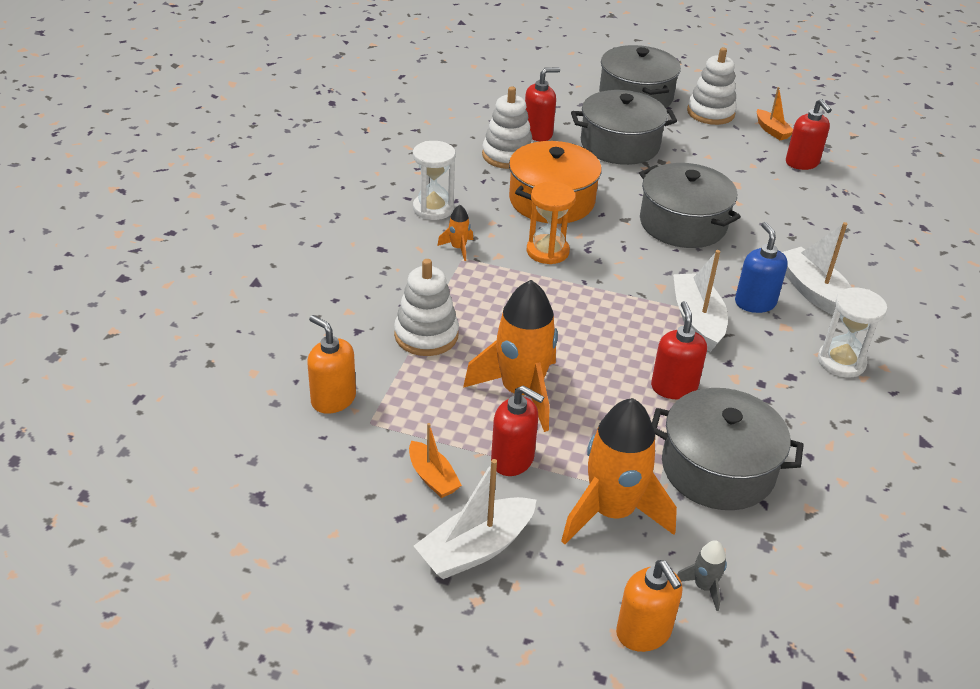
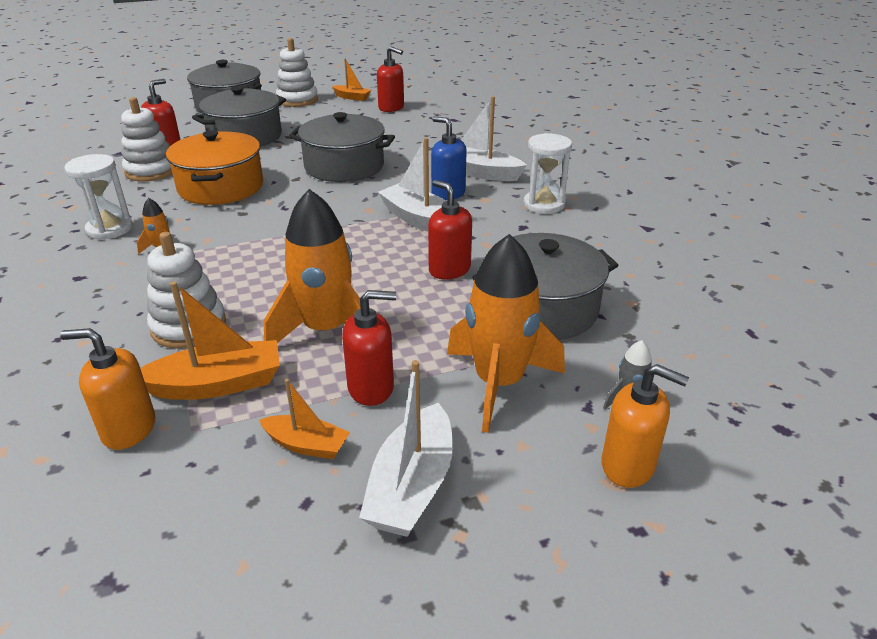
camera: 35 degrees left, 5 degrees down
orange hourglass [527,182,576,264] -> none
none -> orange boat [140,281,280,400]

